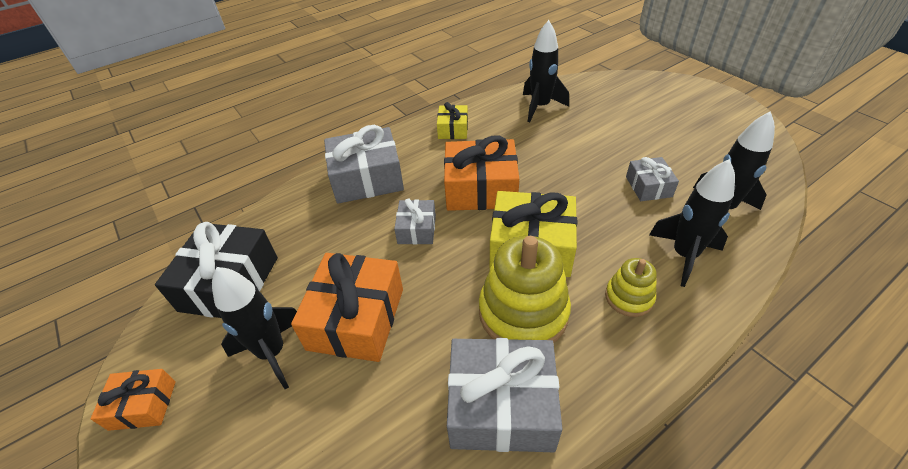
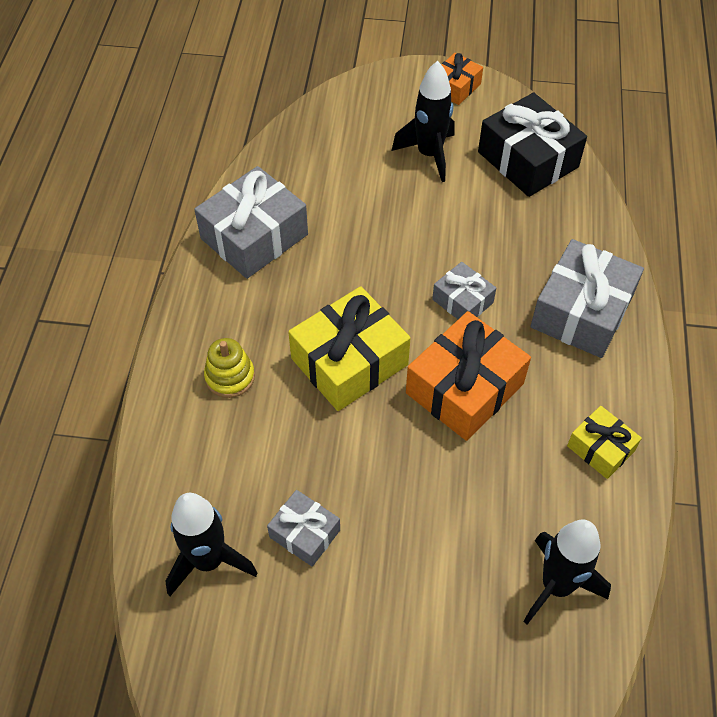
camera: 130 degrees right, 10 degrees up
orange gift [291,253,403,362] -> none
yellow stacking toy [479,236,571,343] -> none
black rocket [649,159,735,287] -> none

